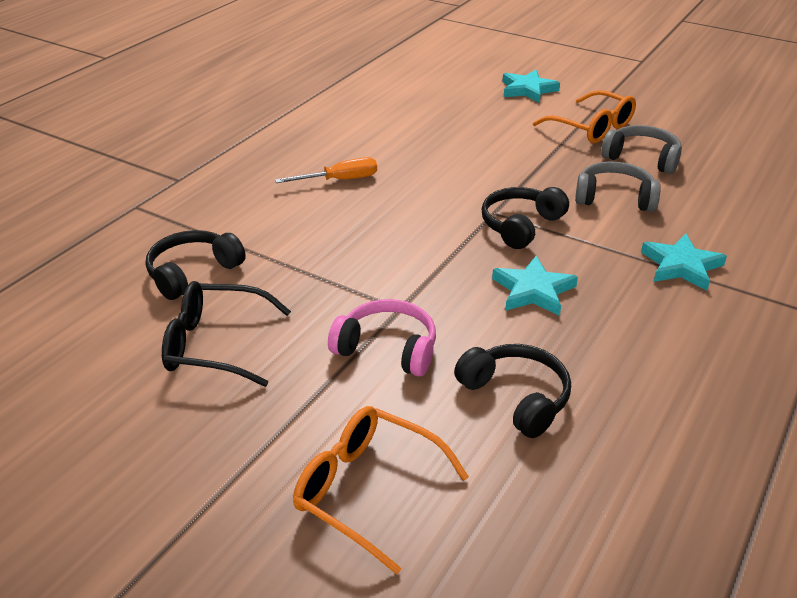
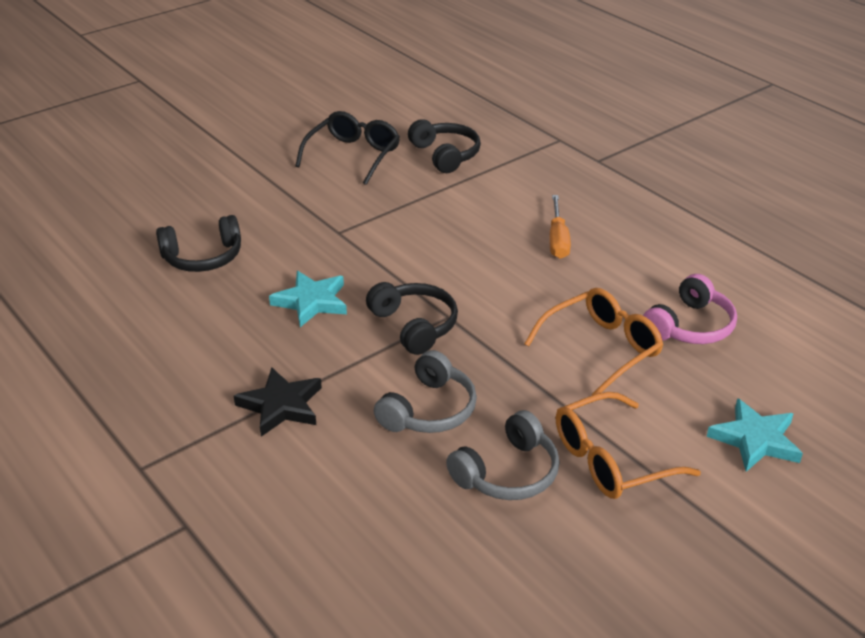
camera: 110 degrees right, 0 degrees up
orange glasses [293,406,469,574] -> orange glasses moved to [524,288,663,395]
pink headphones [328,299,436,377] -> pink headphones moved to [643,274,737,344]
turquoise star [641,233,727,291] -> black star [234,367,322,437]

